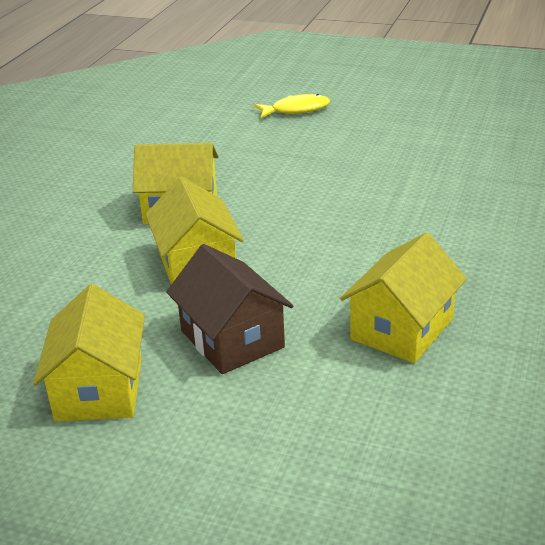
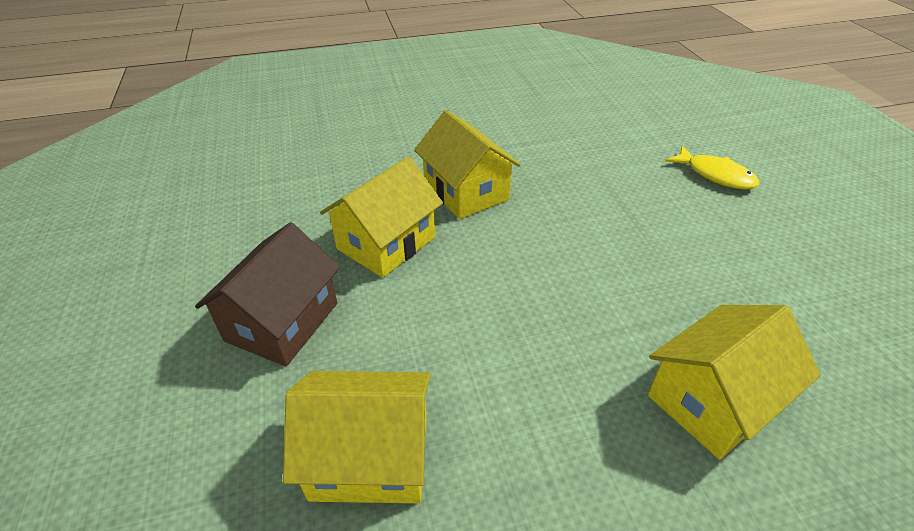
camera: 55 degrees right, 10 degrees up
yellow house [33,284,145,422] -> yellow house moved to [648,305,821,460]

